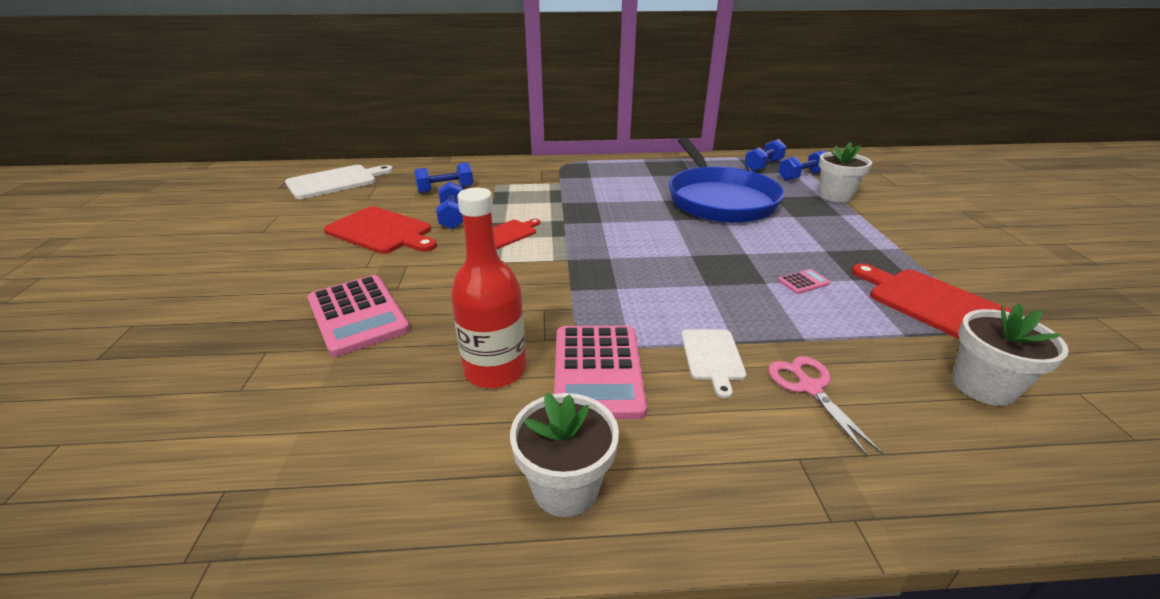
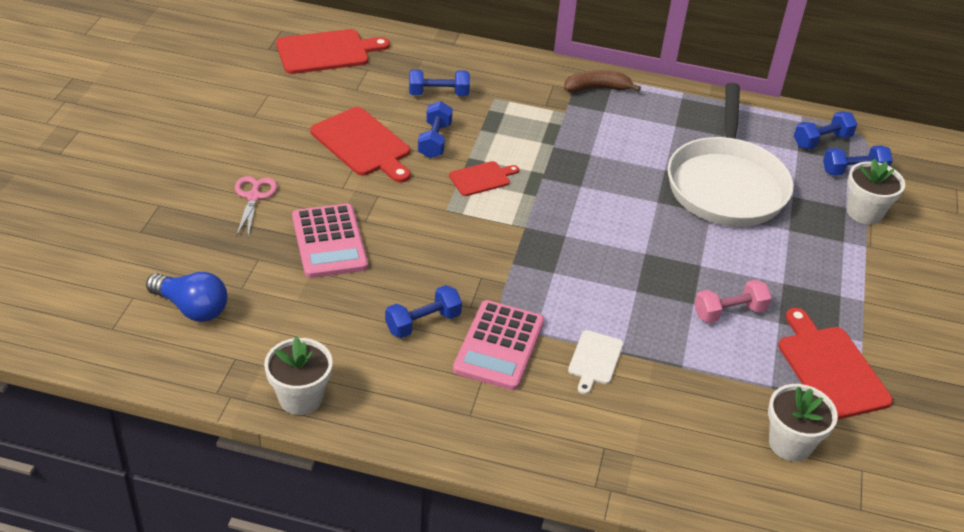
camera: 15 degrees right, 10 degrees up
white cutting board [285,165,393,199] -> red cutting board [276,29,390,74]
red bottle [451,187,526,388] -> blue dumbbell [385,285,462,338]
white flower pot [510,393,619,517] -> white flower pot moved to [264,337,333,415]
blue pan [669,137,784,223] -> white pan [668,83,794,227]
pink scissors [768,356,883,457] -> pink scissors moved to [235,176,277,237]
pink calculator [778,269,830,294] -> pink dumbbell [694,279,771,323]
none -> blue light bulb [146,272,228,322]
none -> brown banana [564,70,641,93]

